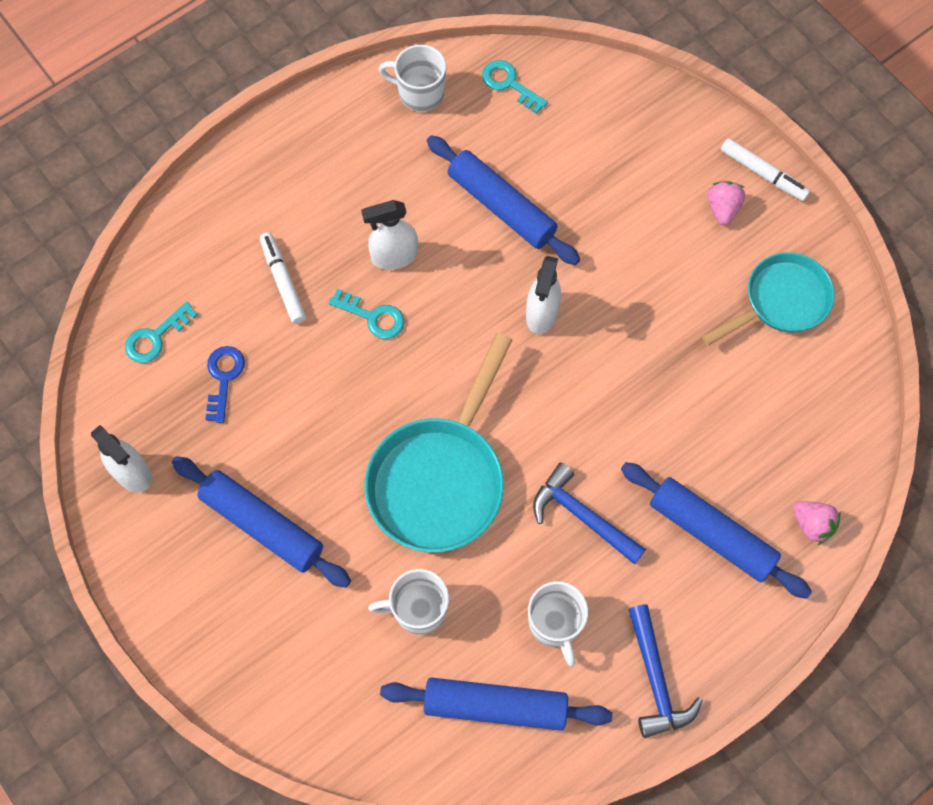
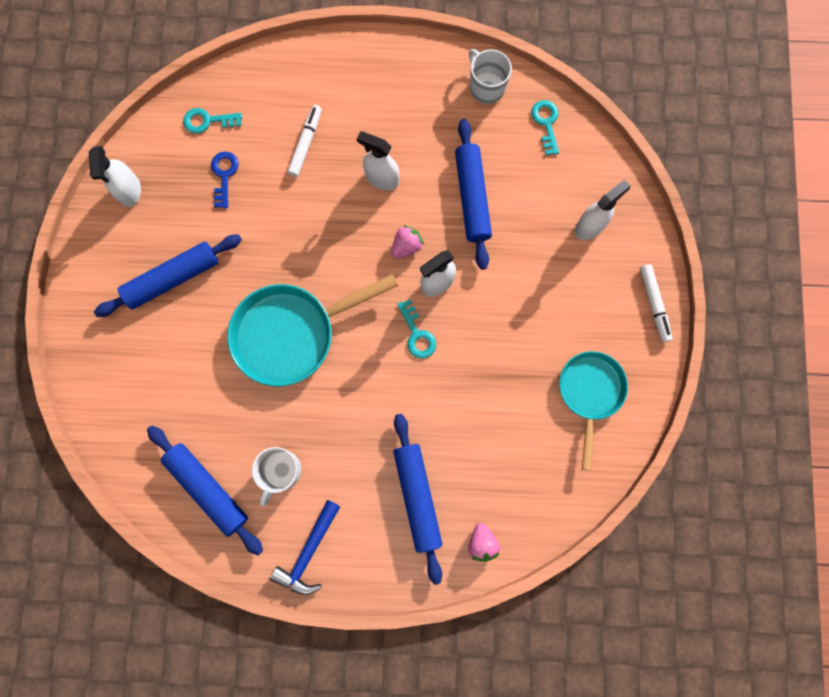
camera: 40 degrees right, 10 degrees up
blue rolling pin [172,456,351,588] -> blue rolling pin turned 75 degrees clockwise [94,234,242,317]
blue key [205,346,245,423] -> blue key turned 45 degrees counterclockwise [211,152,238,208]
turquoise key [328,289,405,339] -> turquoise key moved to [397,299,436,358]
white mug [368,569,449,635] -> none
blue hammer [533,462,646,564] -> none
turquoise pan [702,252,835,346] -> turquoise pan turned 90 degrees counterclockwise [559,351,628,471]
pink strawberry [708,181,745,225] -> pink strawberry moved to [391,225,424,258]
none -> white spray bottle [575,180,630,240]

